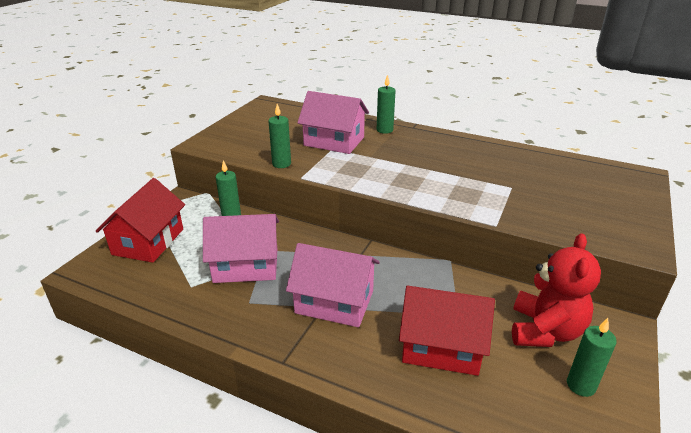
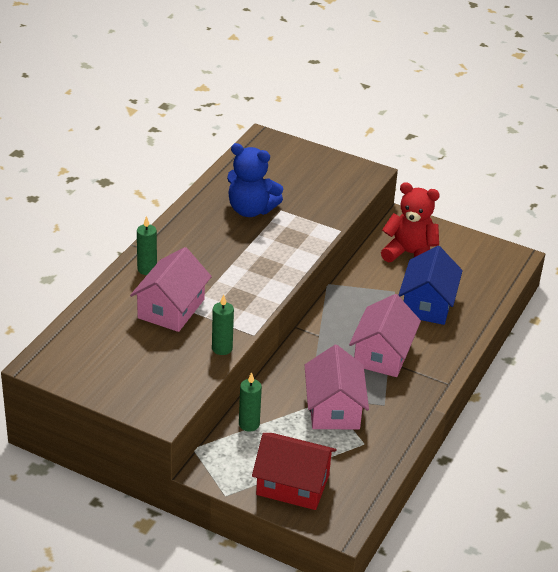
camera: 90 degrees left, 5 degrees up
red house [399,286,495,376] -> blue house [398,246,463,325]
green candle [567,318,617,397] -> none
none -> blue teddy bear [227,143,283,217]

